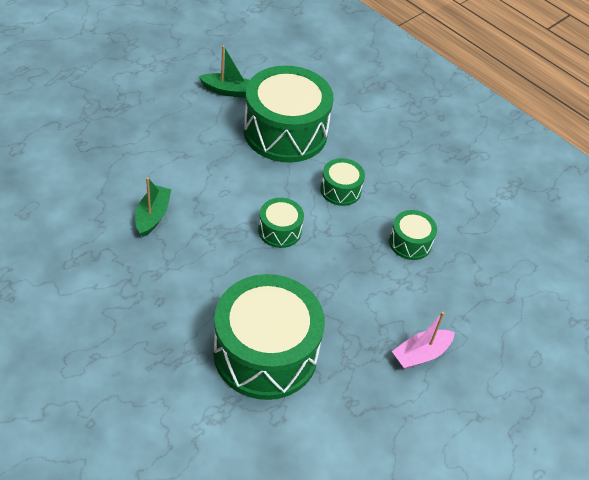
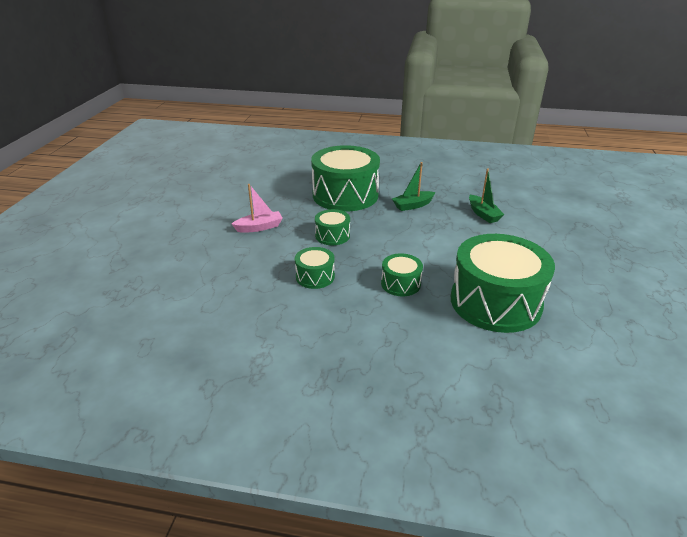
camera: 150 degrees right, 15 degrees down
green boat [199,45,250,98] -> green boat moved to [392,162,435,211]
green drum [258,198,304,248] -> green drum moved to [315,209,350,245]
pink boat [392,312,455,369] -> pink boat turned 45 degrees clockwise [232,184,283,233]

